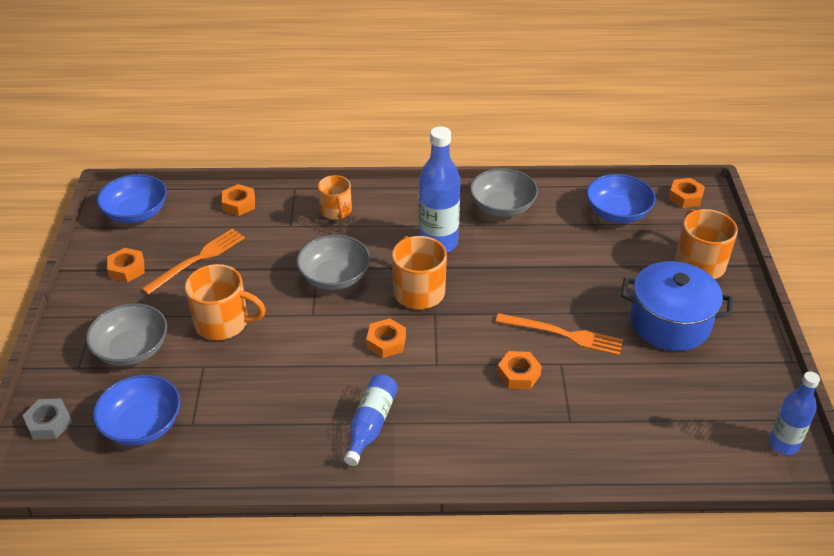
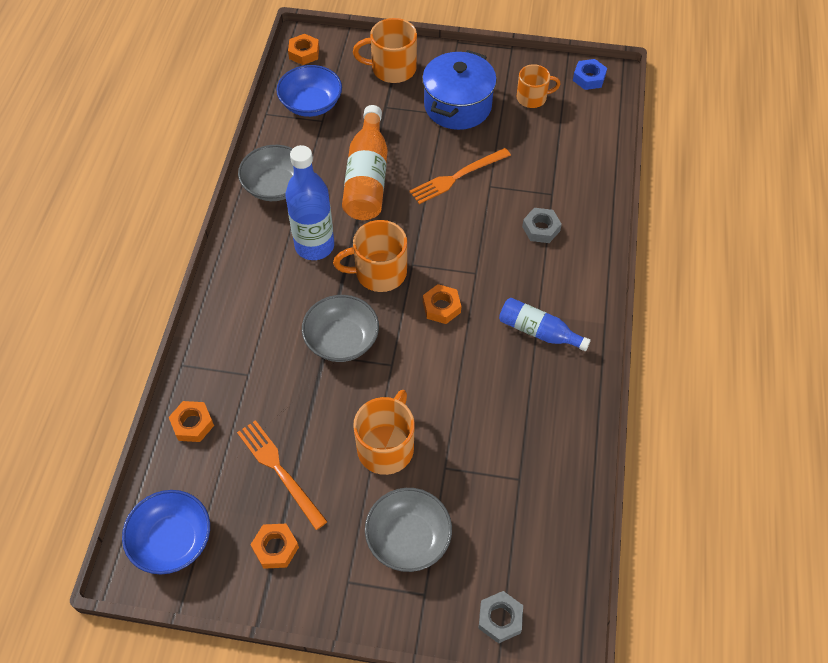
camera: 80 degrees left, 15 degrees up
blue bowl [93,375,181,446] -> none
orange mug [318,175,352,220] -> orange mug moved to [517,64,561,108]
orange fork [495,313,623,356] -> orange fork turned 150 degrees counterclockwise [409,148,511,204]
orange nut [497,351,542,389] -> none
blue bottle [769,371,820,455] -> blue nut [573,59,607,90]
none -> orange bottle [342,105,388,220]
none -> grey nut [522,208,562,243]

